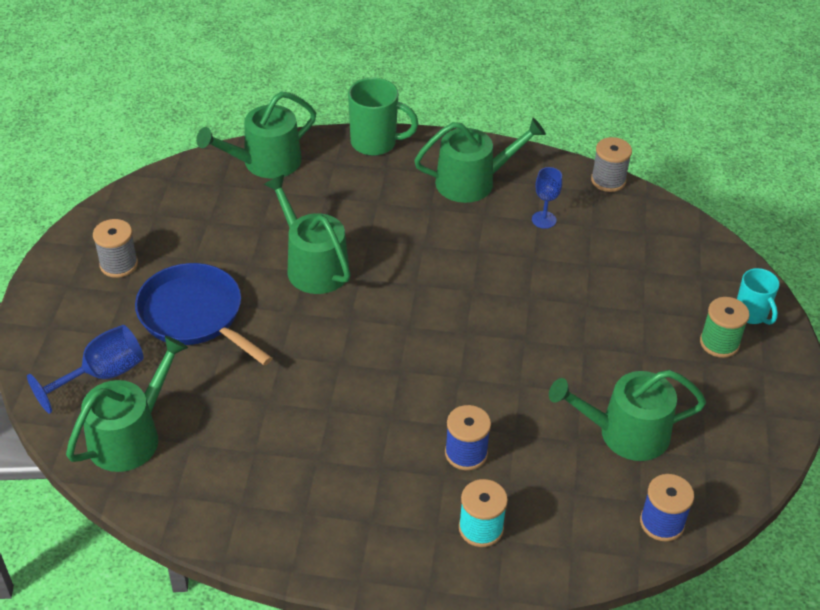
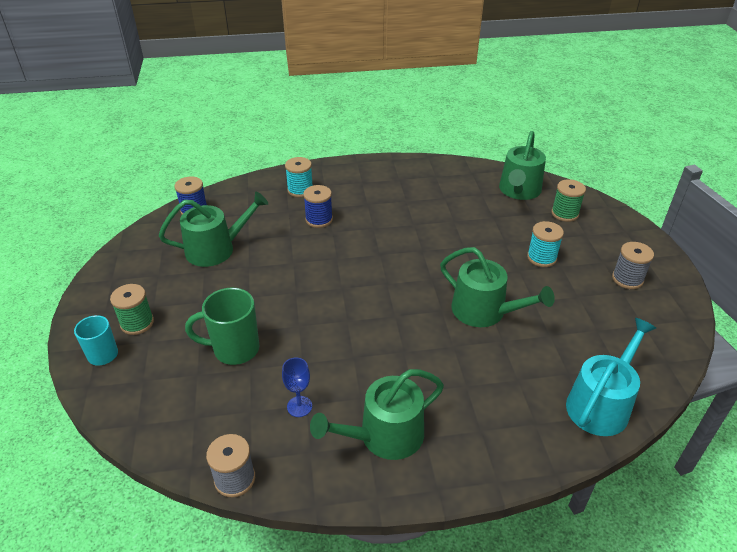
camera: 165 degrees right, 5 degrees down
blue goblet [27,325,144,414] -> green spool [551,179,586,222]
blue pan [135,263,273,366] -> turquoise spool [527,221,564,267]
green watering can [196,92,316,178] -> turquoise watering can [566,318,656,436]
green mug [348,78,419,156] -> green mug moved to [185,288,259,365]

